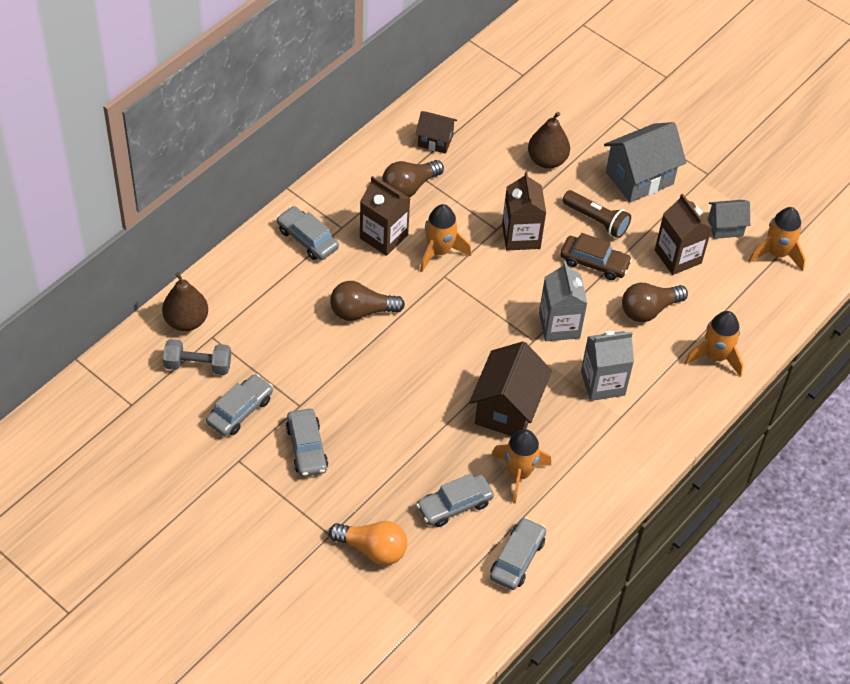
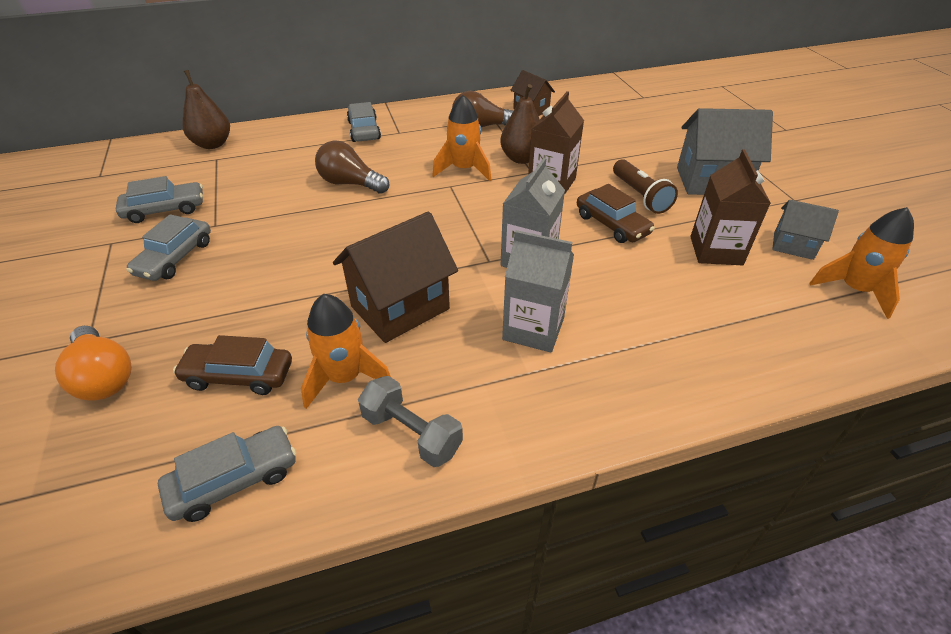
camera: 35 degrees right, 10 degrees down
grey dumbbell [163,339,231,375] -> grey dumbbell moved to [358,376,463,467]
brown carton [360,176,411,256] -> none
grey car [416,473,494,527] -> brown car [173,335,292,395]
brown pear [528,112,570,169] -> brown pear moved to [500,84,540,164]
brown light bulb [622,283,688,322] -> none
orange rocket [684,311,744,377] -> none

